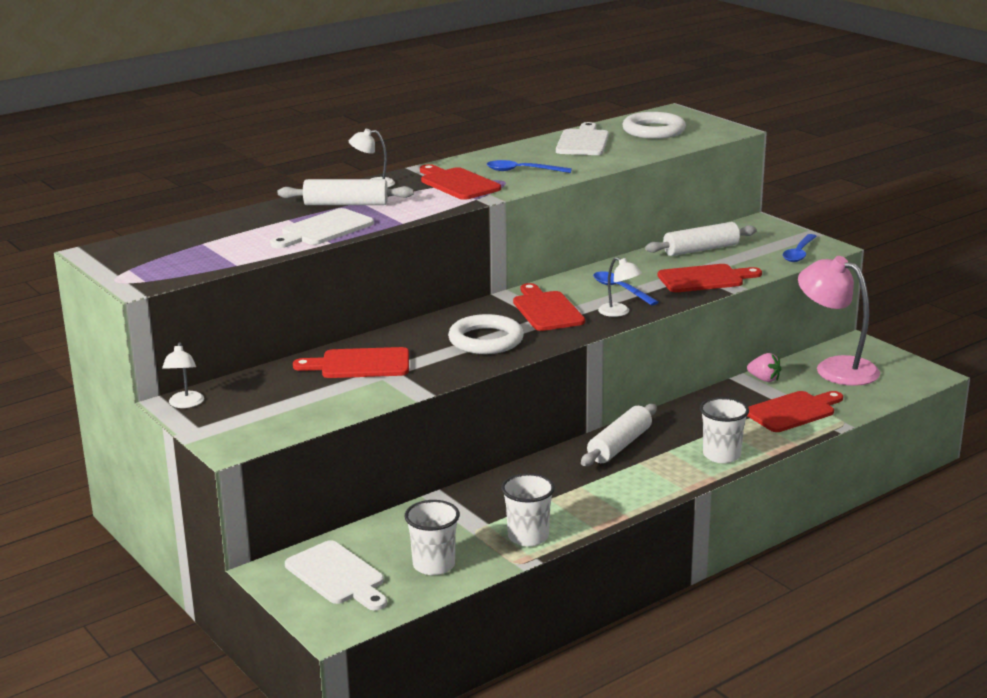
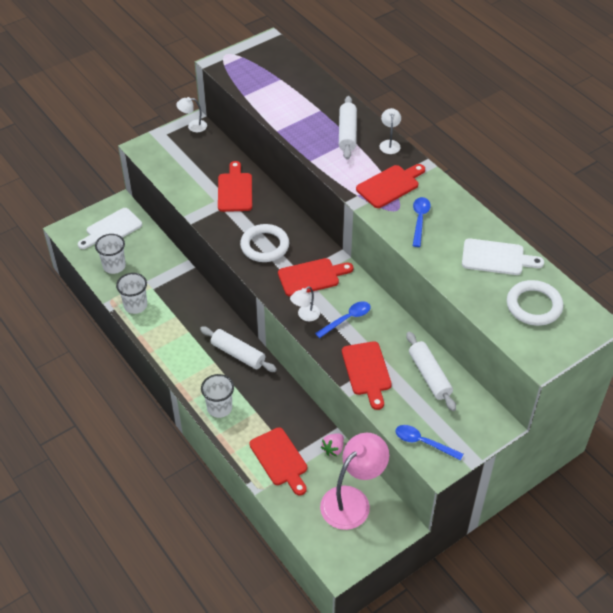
camera: 90 degrees right, 25 degrees up
white cutting board [270,208,374,248] -> none

